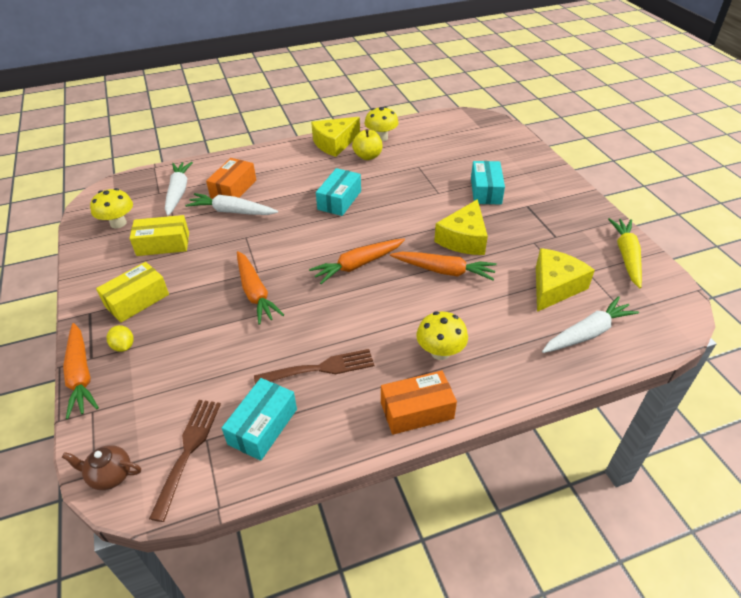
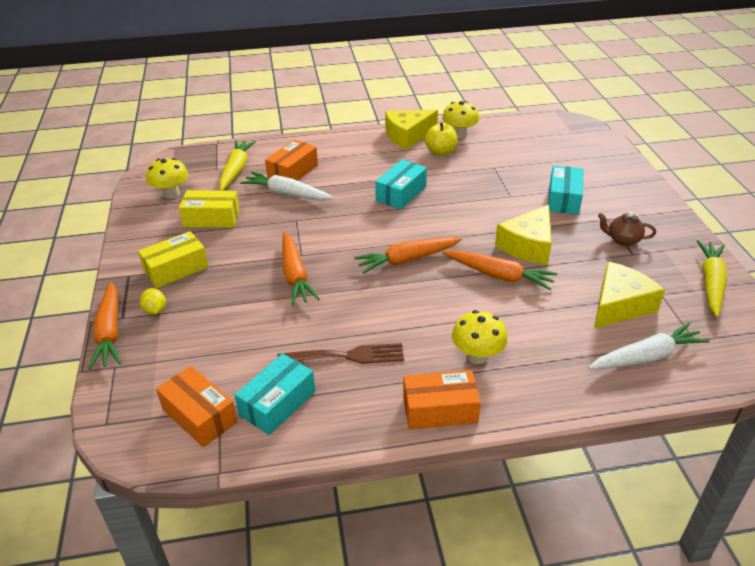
camera: 10 degrees right, 5 degrees down
brown teapot [62,445,141,490] -> brown teapot moved to [598,212,656,246]
brown fork [149,400,221,522] -> orange box [156,366,238,447]
white carrot [165,162,193,216] -> yellow carrot [219,140,256,191]

